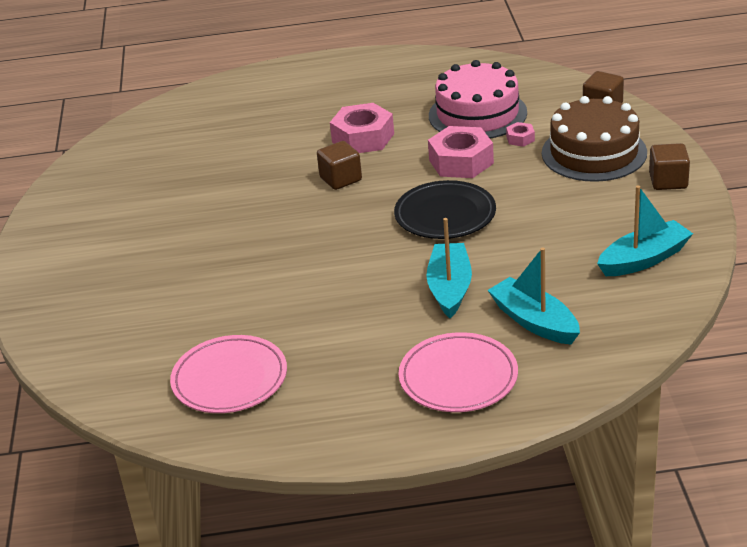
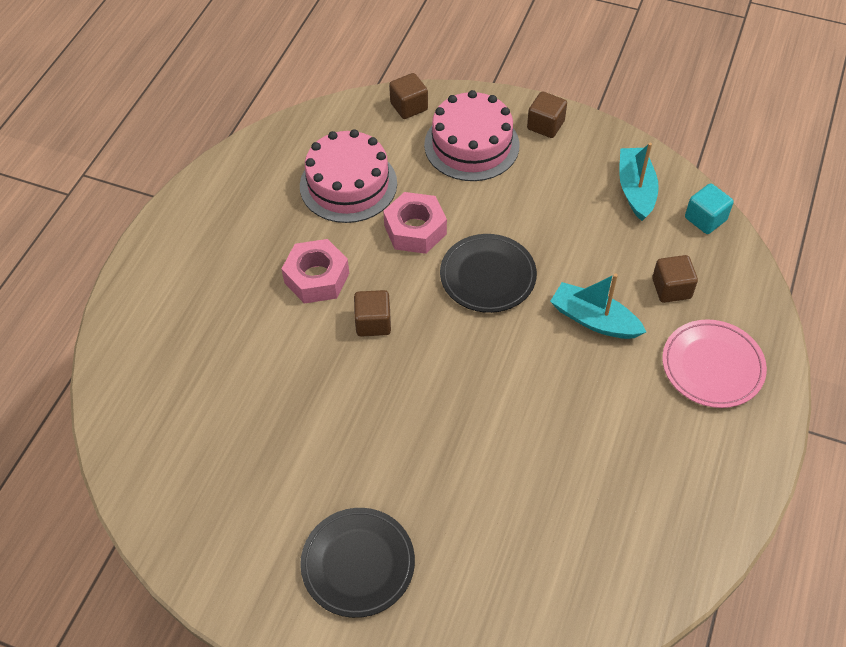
camera: 65 degrees left, 20 degrees up
pink plate [170,335,287,413] -> none
turquoise boat [488,248,580,344] -> brown cube [652,255,698,303]
pink nut [506,122,535,147] -> none
brown cake [542,96,647,182] -> pink cake [424,90,520,181]
none -> black plate [300,508,415,618]
none -> turquoise cube [685,183,734,234]

